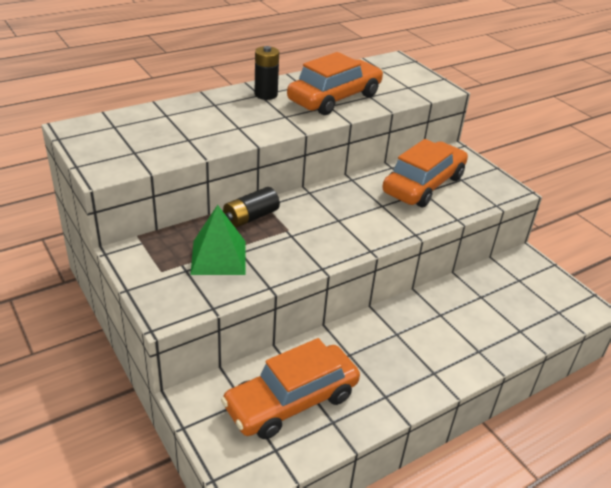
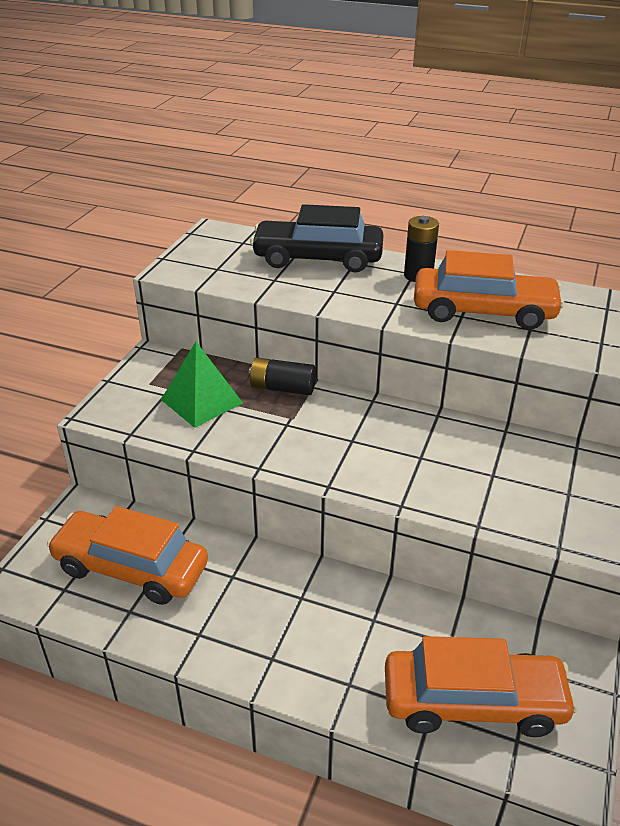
camera: 55 degrees right, 0 degrees up
orange car [382,139,468,207] -> orange car moved to [385,636,578,737]
none -> black car [250,204,384,273]

